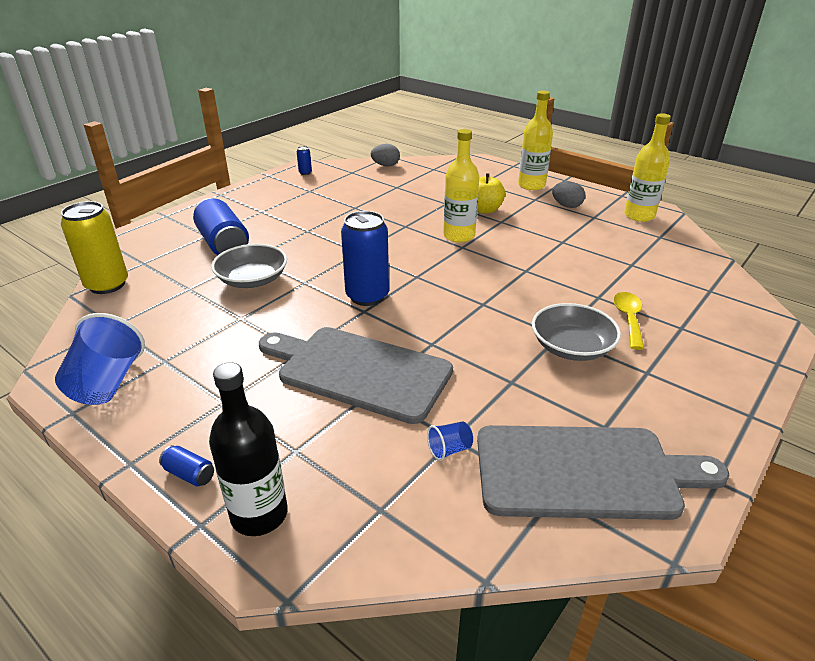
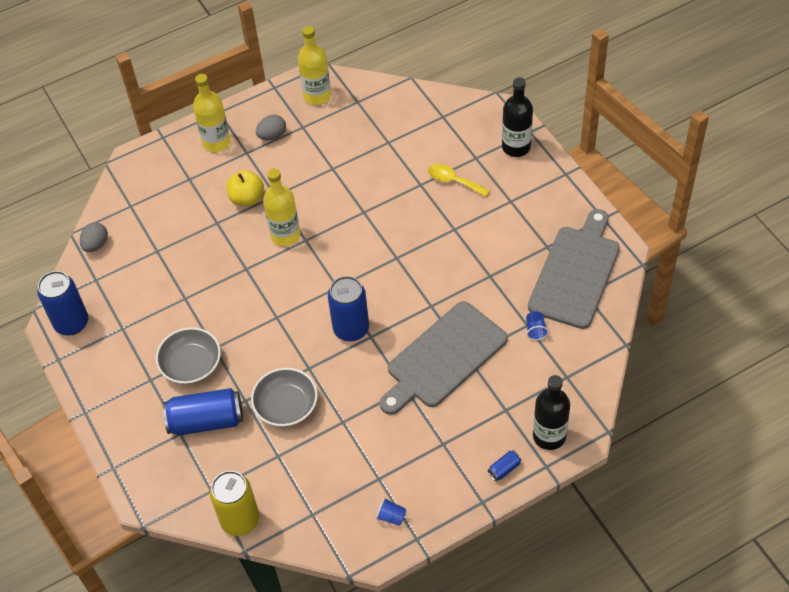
camera: 65 degrees left, 20 degrees up
blue cup [55,313,145,405] -> blue cup [376,497,406,526], size x0.46
blue can [297,146,312,175] -> blue can [37,271,88,335], size x2.34
grey bowl [532,303,621,361] -> grey bowl moved to [156,327,221,384]
none -> black bottle [502,77,533,157]

